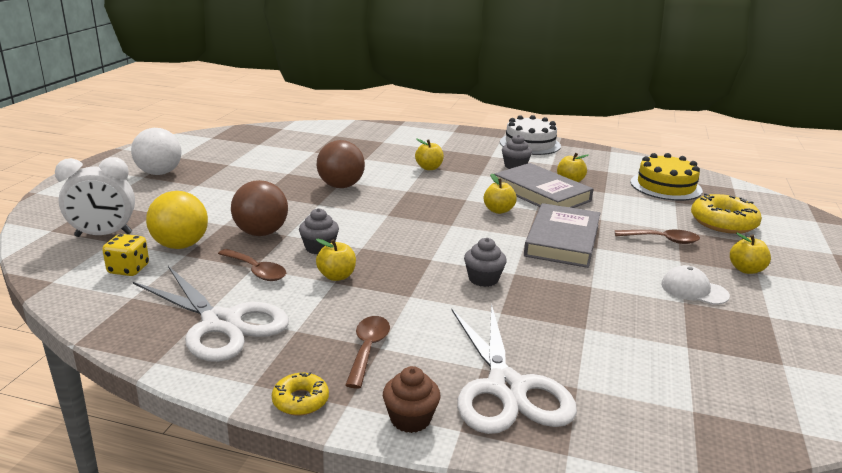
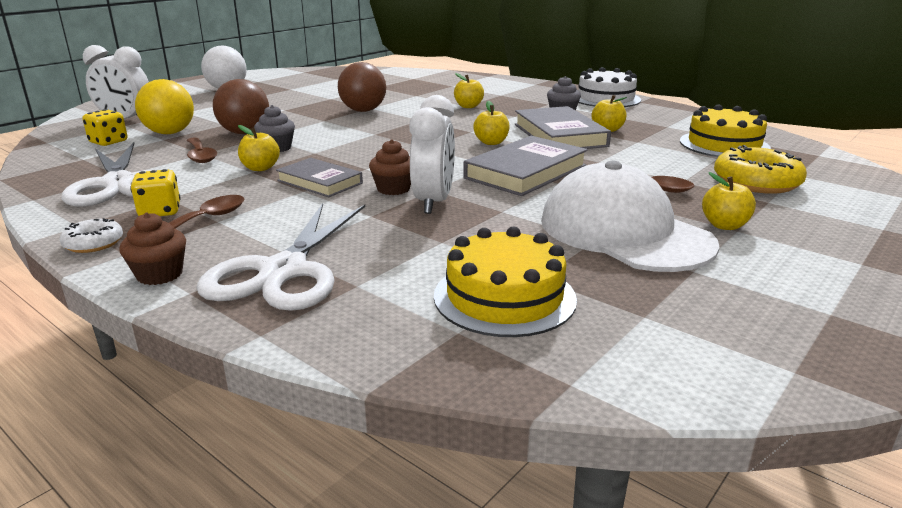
camera: 25 degrees right, 0 degrees up
yellow donut [272,372,329,416] -> white donut [59,218,123,253]
grey cupcake [464,238,507,287] -> brown cupcake [369,139,411,195]
white cap [661,265,730,305] -> white cap [541,161,720,272], size x2.22
none -> yellow dice [130,169,181,216]
none -> grey book [276,158,363,197]
none -> white clock [409,95,455,214]
none -> yellow cake [434,226,577,337]

